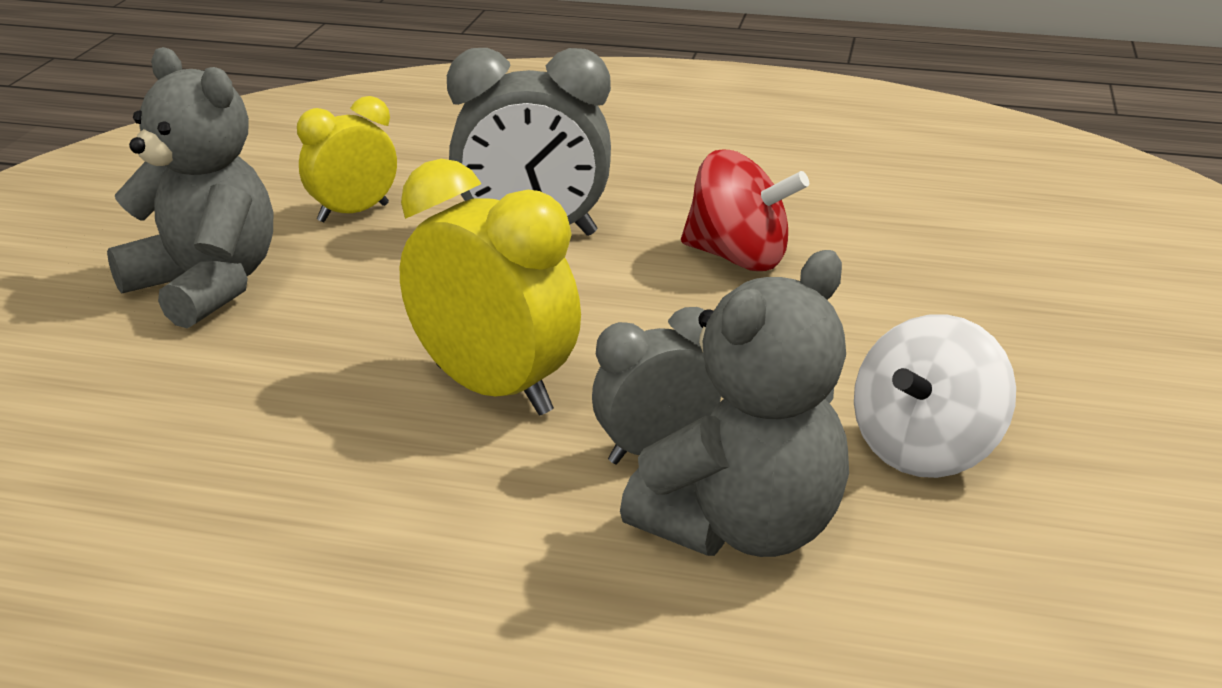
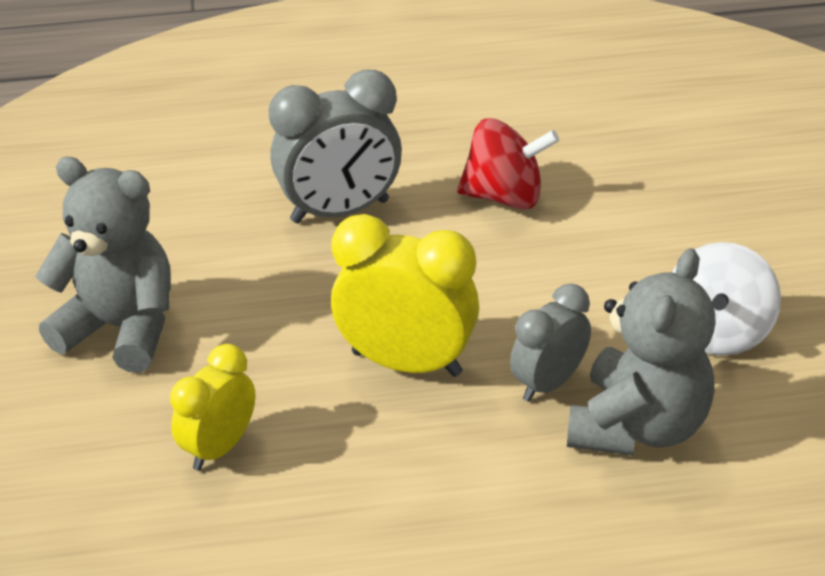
camera: 20 degrees left, 10 degrees up
yellow clock [297,96,397,222] -> yellow clock moved to [170,344,255,471]

